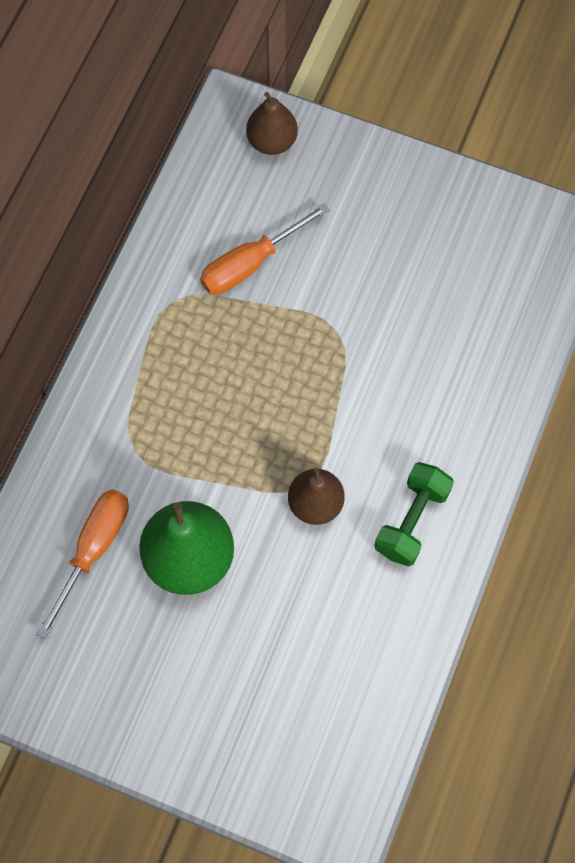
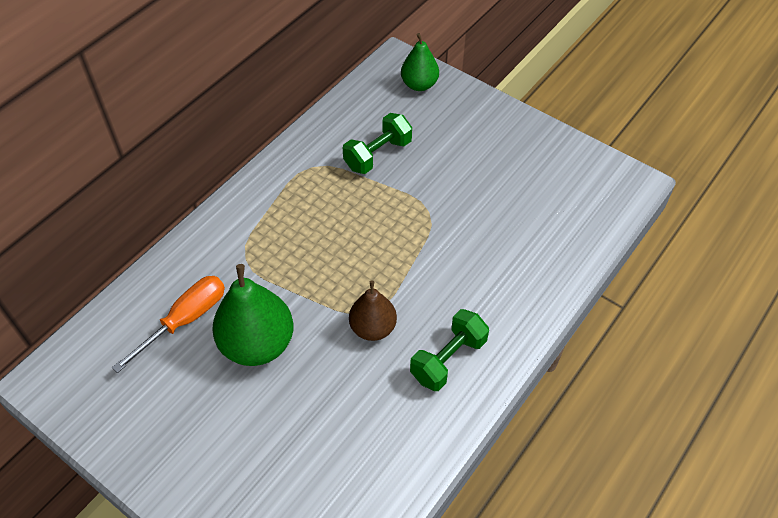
camera: 15 degrees right, 15 degrees down
orange screwdriver [200,203,329,295] -> green dumbbell [343,113,412,174]
brown pear [246,92,298,155] -> green pear [401,33,439,91]

